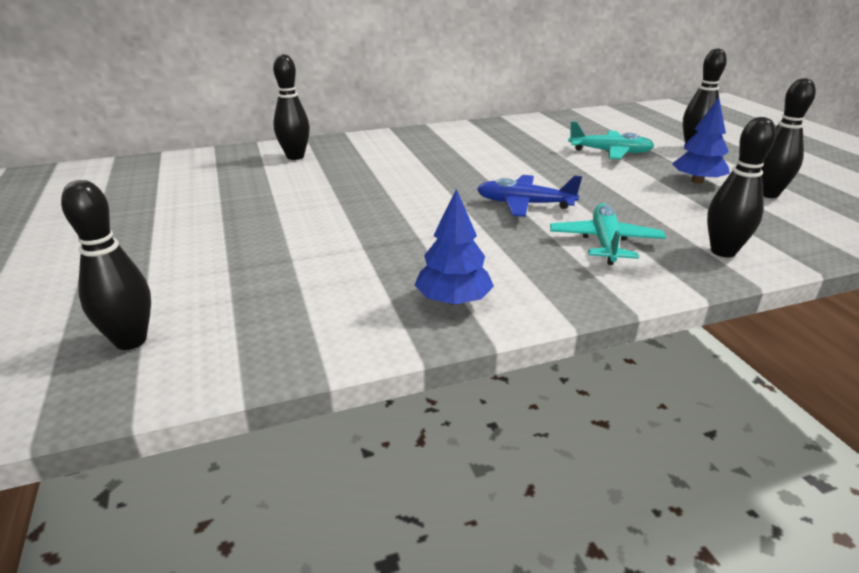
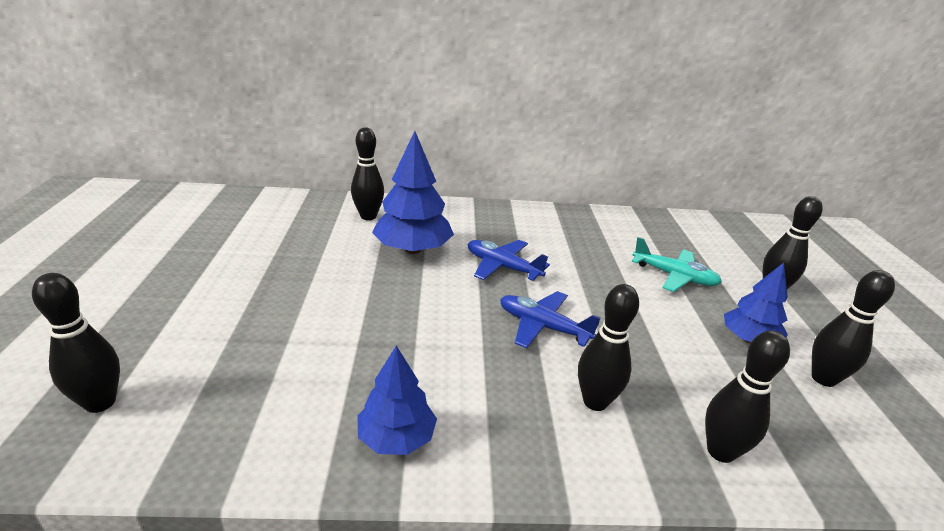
camera: 15 degrees right, 0 degrees up
turquoise plane [550,203,666,265] -> black bowling pin [578,284,639,411]
none -> blue tree [372,131,454,254]
none -> blue plane [468,240,550,281]

